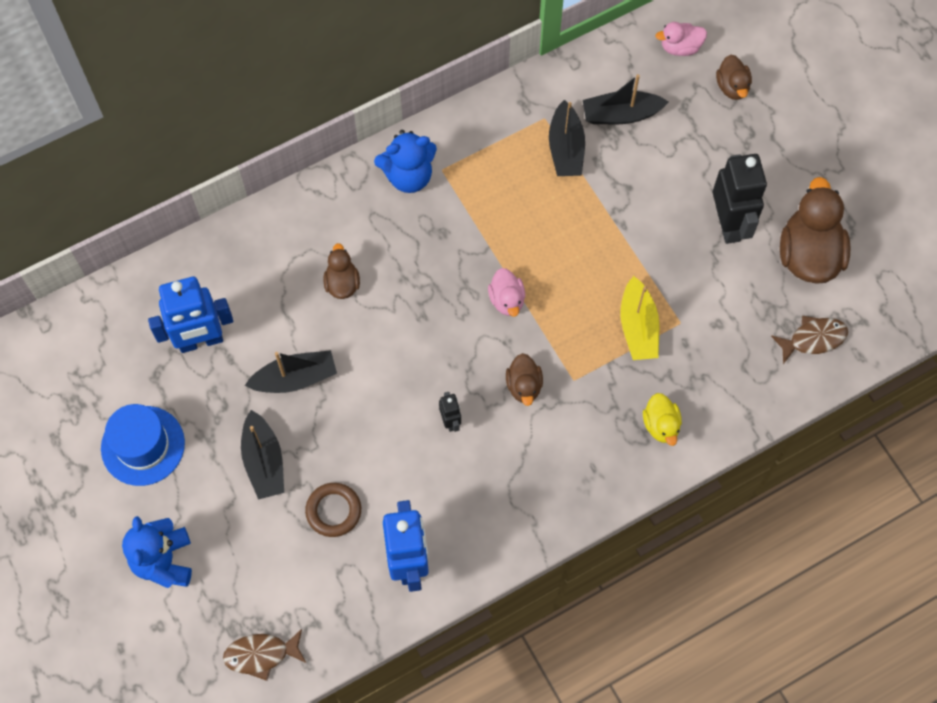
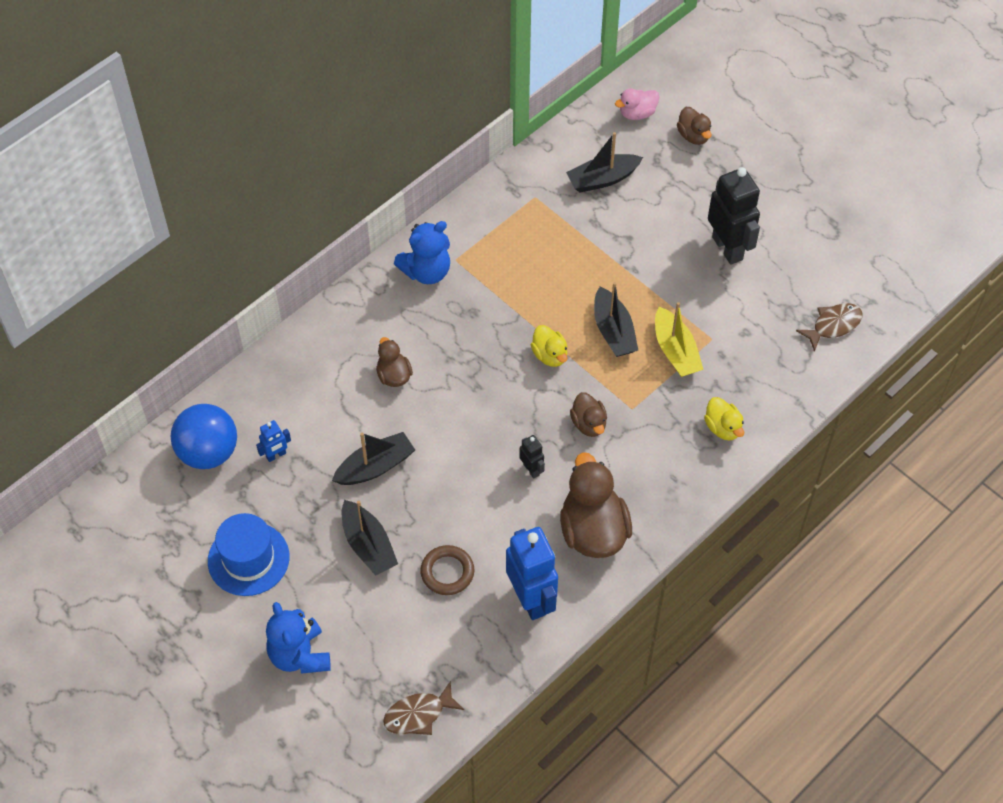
camera: 15 degrees left, 10 degrees down
blue robot [148,277,233,353] -> blue robot [256,420,291,462], size x0.47
pink duck [488,268,525,317] -> yellow duck [531,325,568,367]
black boat [549,100,585,176] -> black boat moved to [594,282,638,357]
brown duck [780,177,851,284] -> brown duck moved to [560,452,632,558]
none -> blue ball [171,404,237,469]

